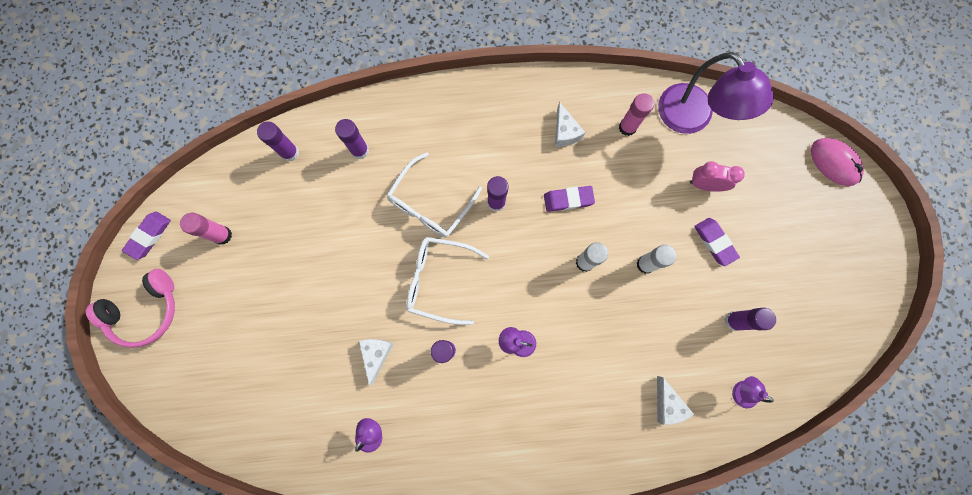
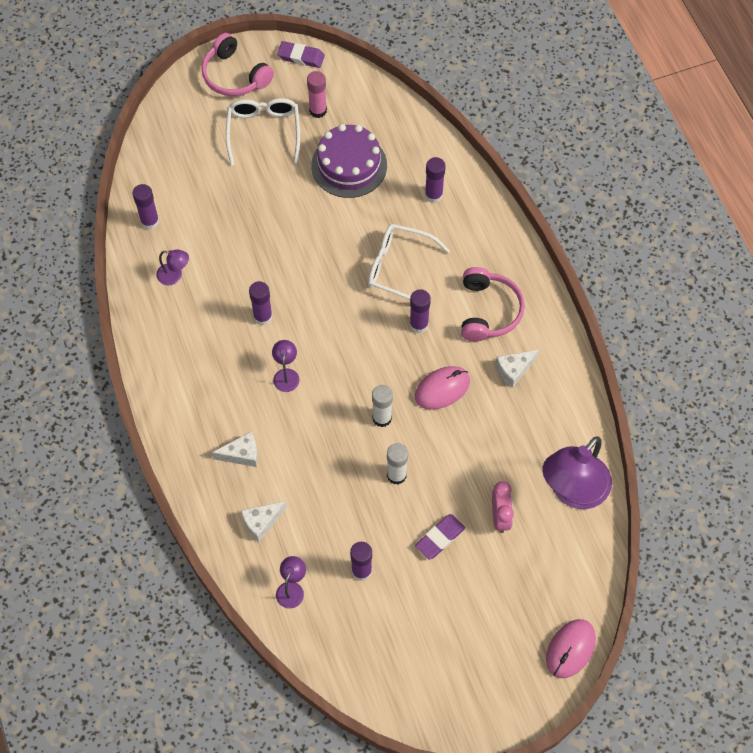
camera: 75 degrees right, 15 degrees down
purple glue stick [257,122,299,162] -> purple glue stick moved to [133,184,159,230]
white cheese [359,339,393,385] -> white cheese moved to [212,432,258,467]
white glasses [406,237,489,325] -> white glasses moved to [226,98,300,165]
purple eraser [544,186,595,212] -> pink mouse [415,366,470,410]
pink glue stick [619,93,654,136] -> none
none -> purple cake [311,124,387,198]
none -> pink headphones [461,267,525,341]

